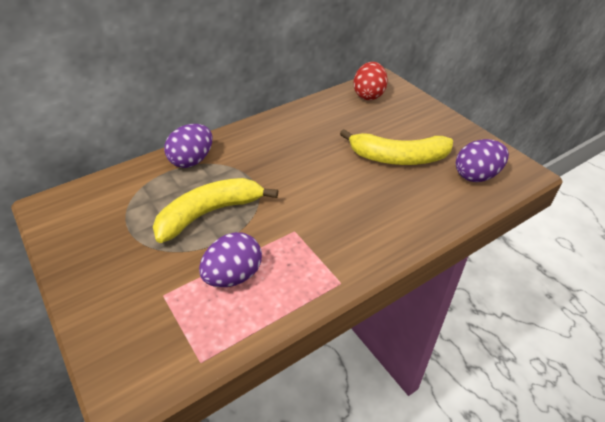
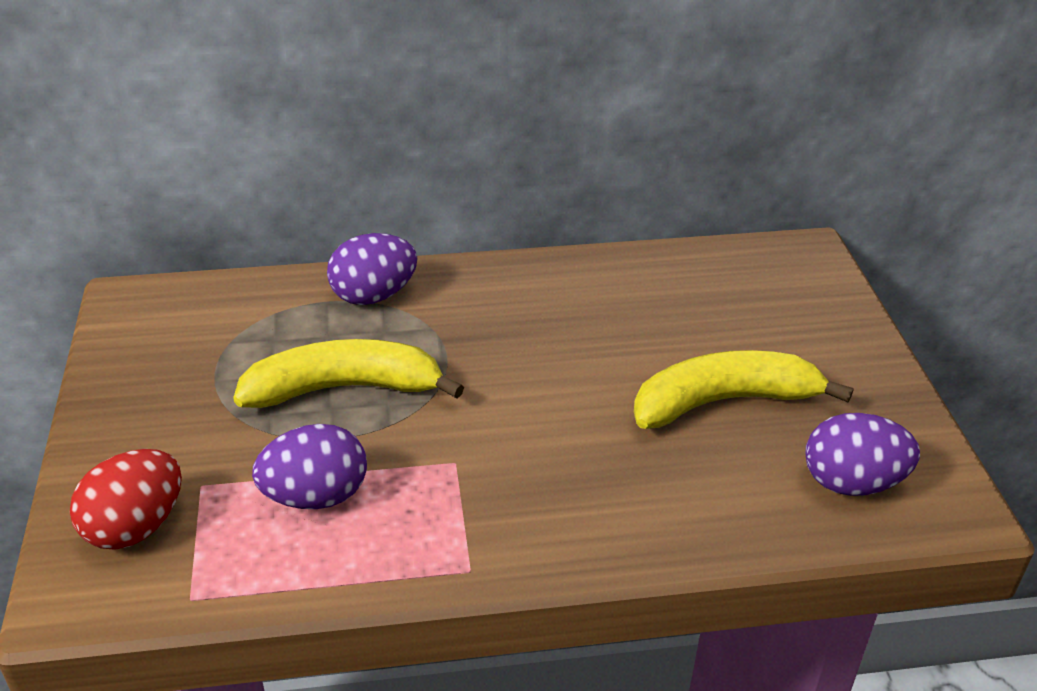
camera: 25 degrees right, 5 degrees down
yellow banana [340,129,453,165] -> yellow banana turned 135 degrees clockwise [634,350,854,429]
red egg [353,62,388,100] -> red egg moved to [70,449,182,549]

